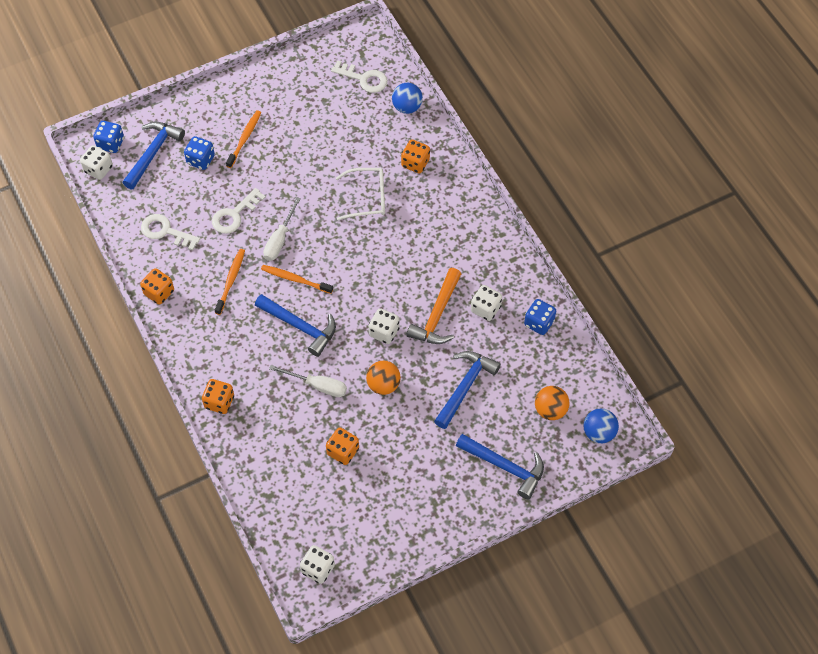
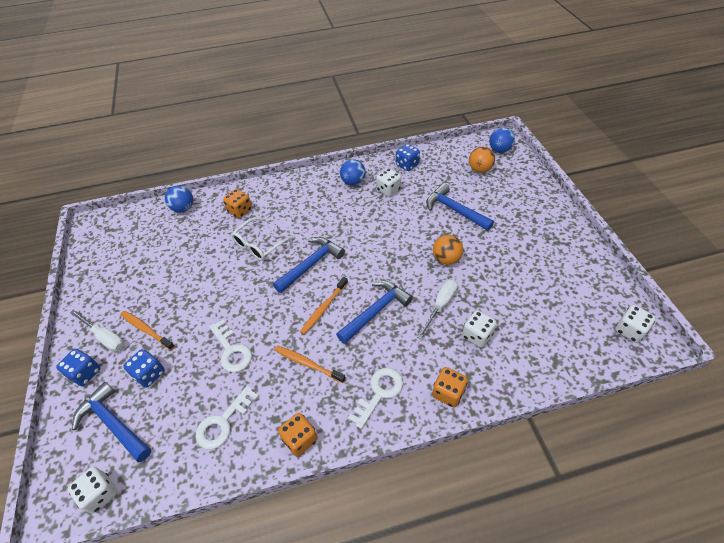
camera: 75 degrees left, 10 degrees down
blue dice [93,121,124,153] -> blue dice moved to [56,349,100,386]
white screwdriver [263,197,301,261] -> white screwdriver moved to [70,310,124,352]
orange dice [326,427,359,465] -> none
white key [331,60,388,93] -> white key moved to [348,368,403,429]
white glasses [336,168,385,220] -> white glasses turned 150 degrees counterclockwise [231,217,295,261]
white dice [369,308,400,344] -> white dice moved to [462,310,497,348]
orange hammer [406,268,461,344] -> none
blue hammer [456,434,544,499] -> blue hammer moved to [273,237,345,293]
none -> blue ball [340,159,366,186]

